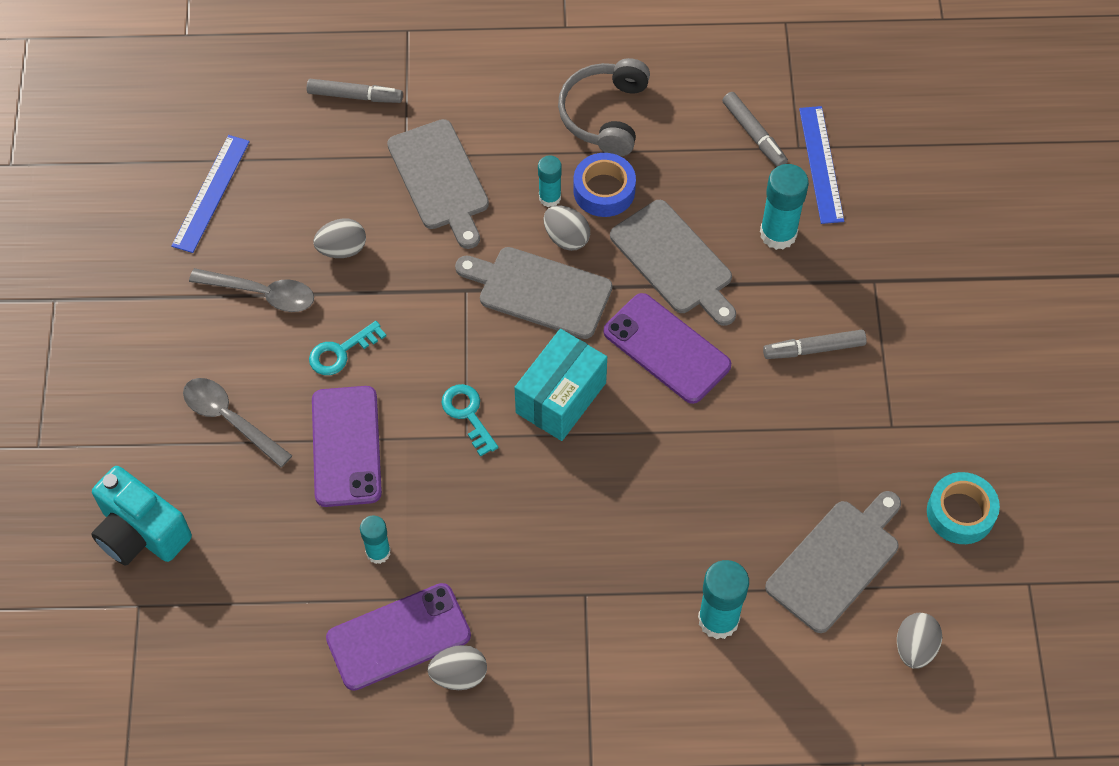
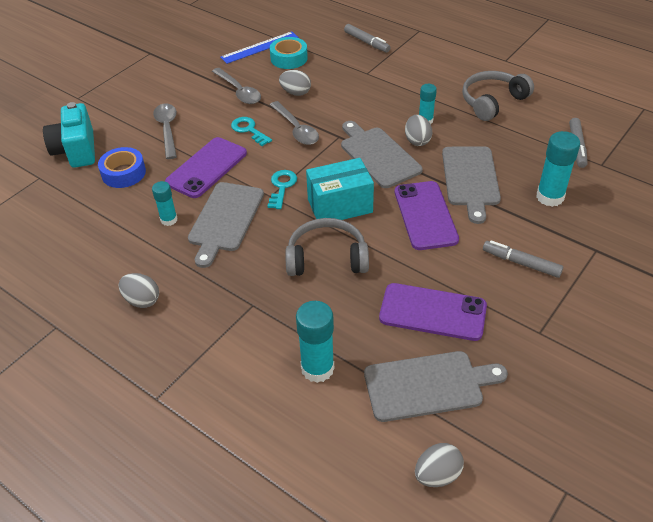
camera: 40 degrees right, 15 degrees down
turquoise key [309,321,386,375] -> turquoise key turned 45 degrees clockwise [231,117,272,146]
purple phone [326,583,471,691] -> purple phone moved to [379,283,487,341]
grey cutting board [387,119,489,249] -> grey cutting board moved to [188,182,264,268]
blue tape [573,153,636,217] -> blue tape moved to [98,147,146,188]
blue ruler [799,106,844,224] -> none
turquoise tape [927,472,1000,544] -> turquoise tape moved to [270,37,308,69]
none -> grey spoon [270,101,319,145]
none -> grey headphones [285,218,369,276]

